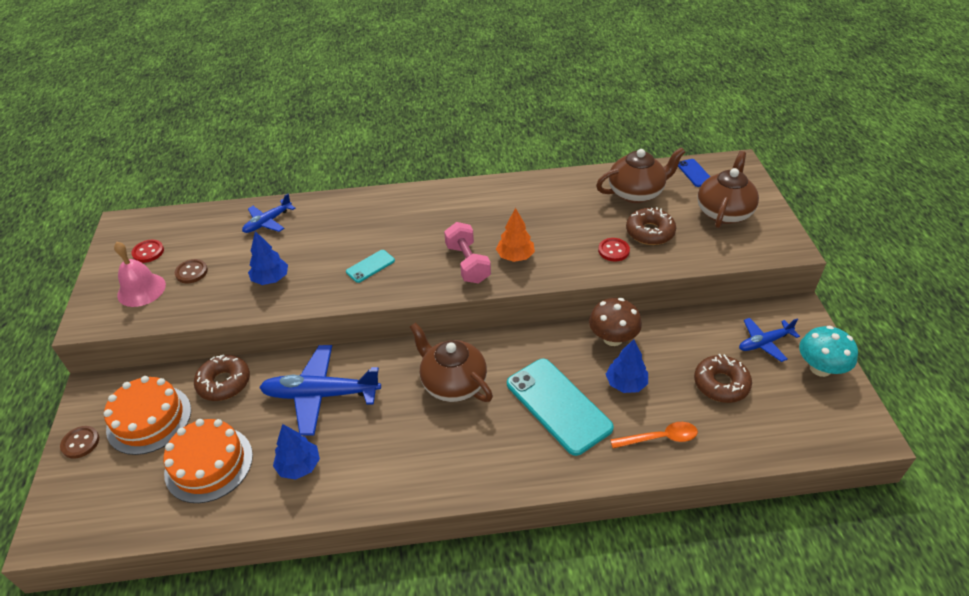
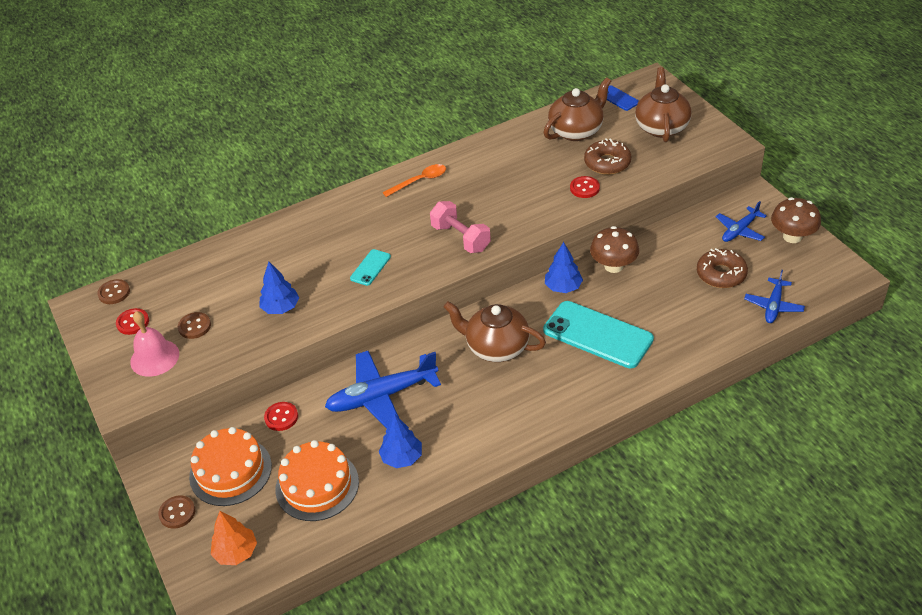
camera: 20 degrees left, 0 degrees up
brown donut [194,354,250,401] -> red button [264,402,298,431]
blue plane [242,194,295,233] -> blue plane moved to [744,270,805,323]
orange tree [496,208,535,262] -> orange tree moved to [211,511,257,565]
blue tree [606,339,648,393] -> blue tree moved to [545,242,583,293]
orange spoon [610,422,698,448] -> orange spoon moved to [382,164,446,197]
turquoise mushroom [799,326,858,377] -> brown mushroom [771,197,821,243]
none -> brown button [97,279,130,304]

